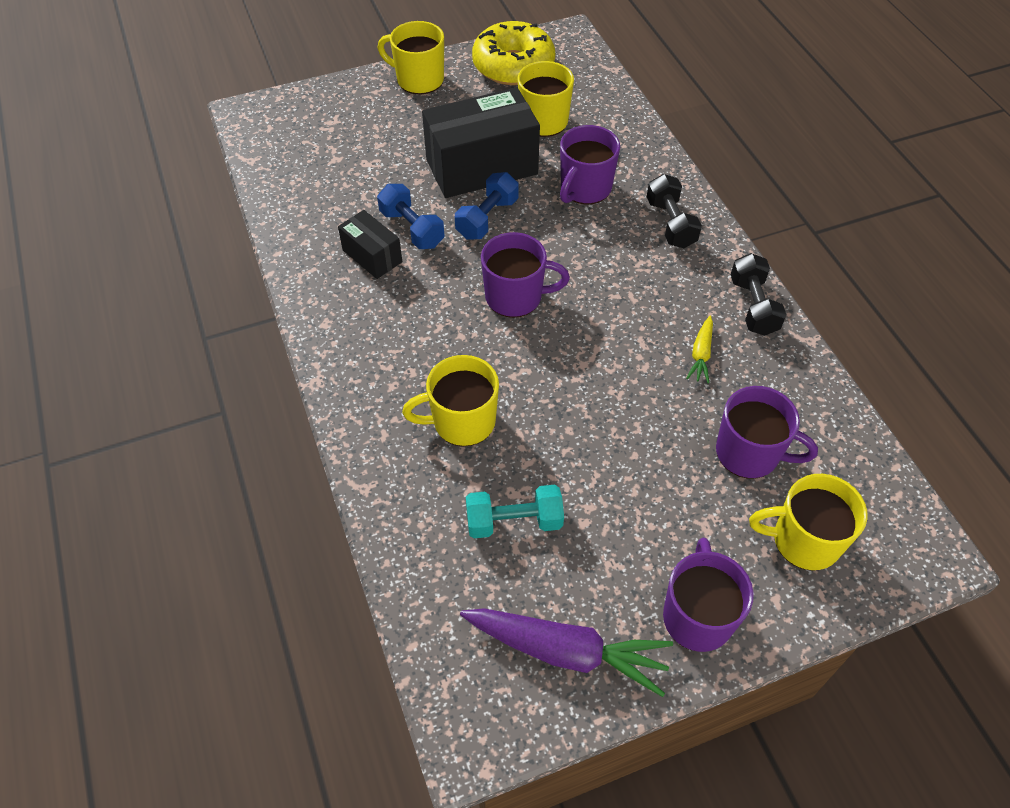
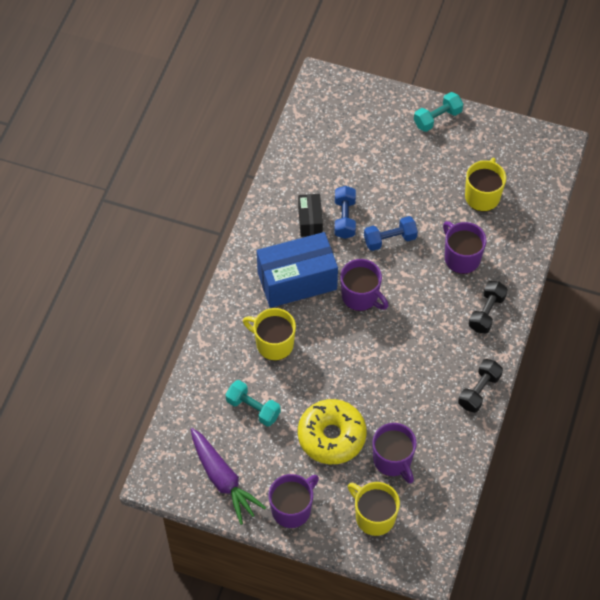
camera: 40 degrees right, 5 degrees up
yellow mug [378,21,444,94] -> turquoise dumbbell [414,92,463,132]
black box [422,87,540,198] -> none
yellow donut [472,21,555,85] -> yellow donut moved to [298,399,367,464]
purple mug [560,125,620,205] -> purple mug turned 75 degrees clockwise [443,221,487,274]
yellow carrot [686,316,713,384] -> none
none -> blue box [257,232,338,308]

